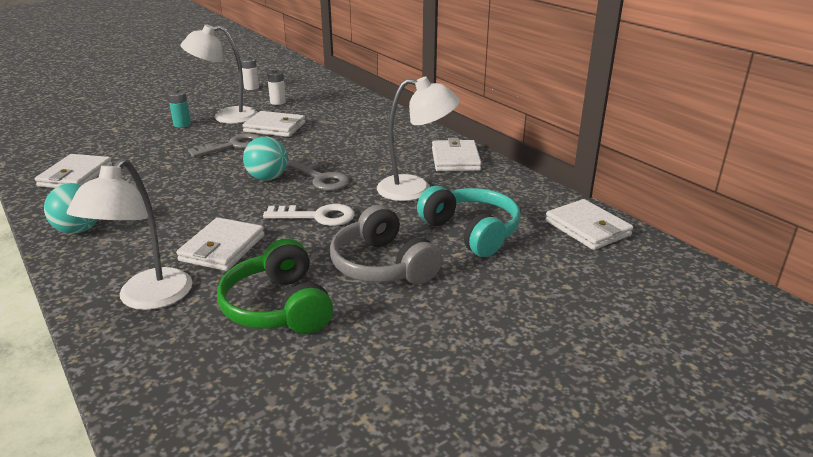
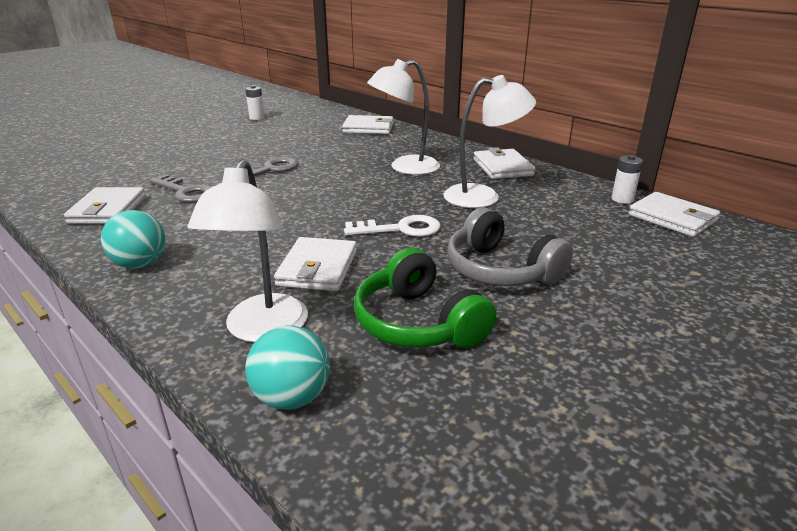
camera: 10 degrees left, 0 degrees up
turquoise battery [168,89,191,128] -> none
white lamp [180,24,258,124] -> white lamp moved to [367,59,440,175]
white wallet [242,111,305,137] -> white wallet moved to [342,115,393,134]
turquoise ball [243,137,288,180] -> turquoise ball moved to [245,326,330,410]
white battery [267,69,286,105] -> white battery moved to [611,155,643,204]
grey key [288,158,349,191] -> grey key moved to [149,174,211,203]
turquoise headphones [417,186,521,257] -> none

